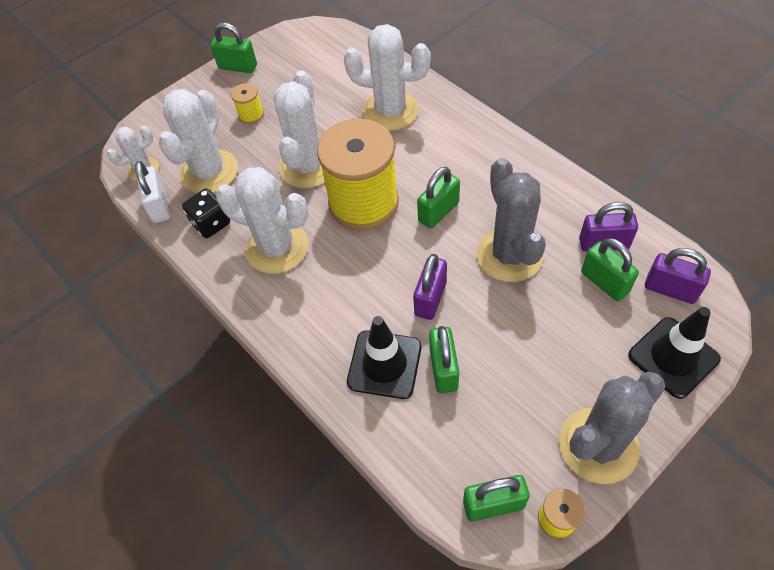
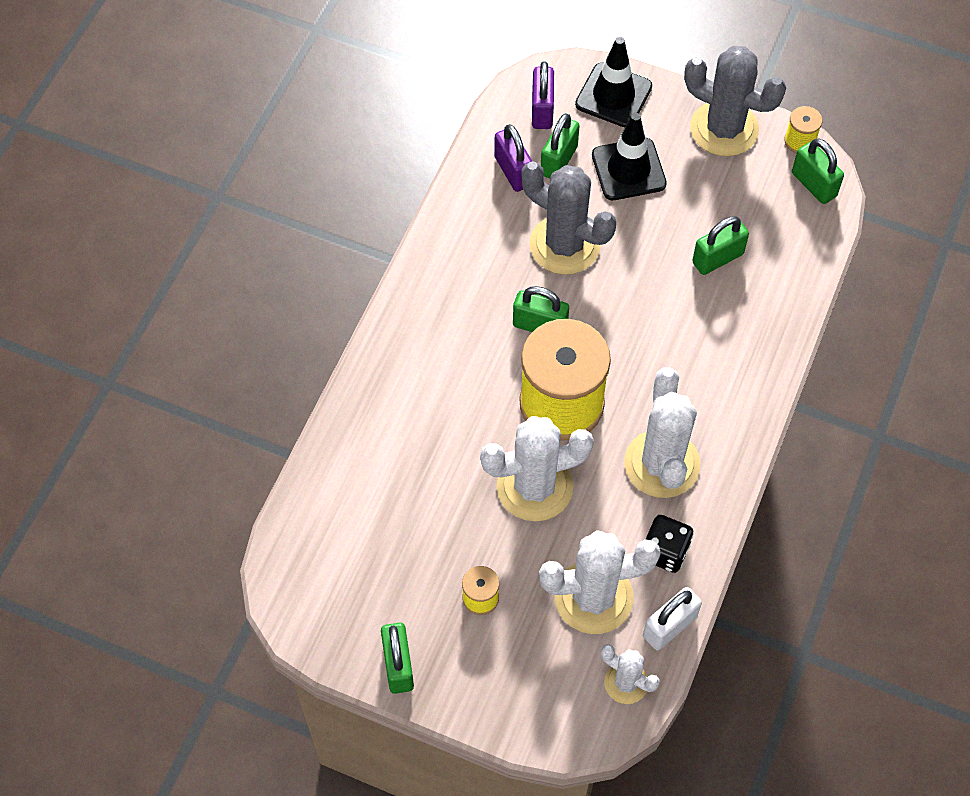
camera: 120 degrees left, 5 degrees up
white cactus [344,24,431,131] -> none
black traffic cone [347,316,422,399] -> black traffic cone moved to [592,113,667,200]
purple padlock [413,254,447,320] -> none
grey cactus [477,158,546,282] -> grey cactus turned 75 degrees clockwise [521,161,616,275]

